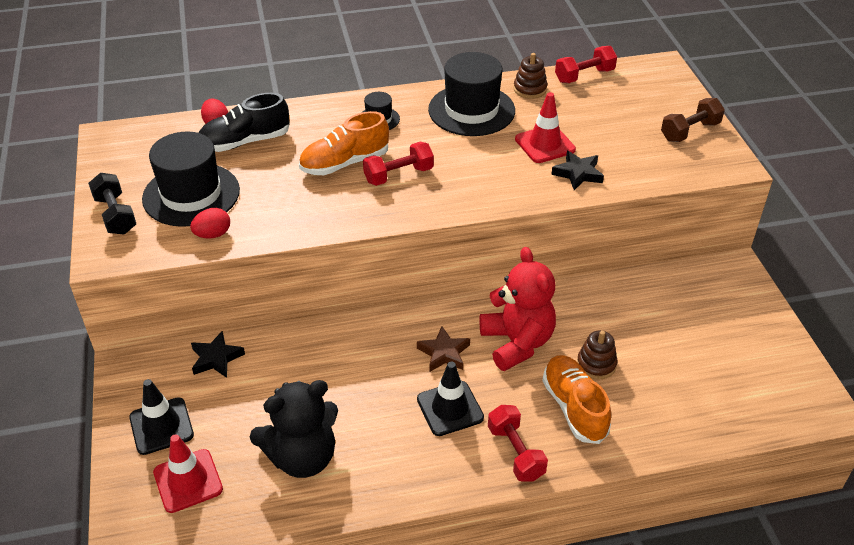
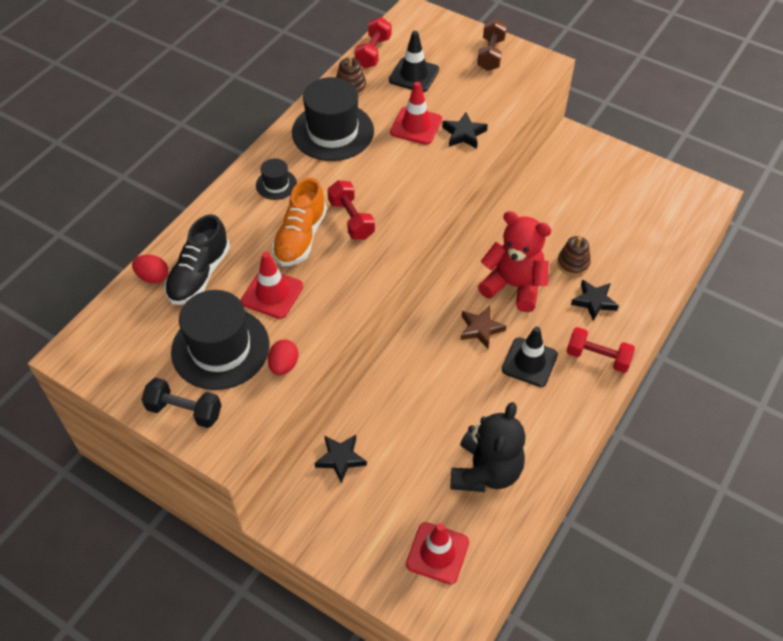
camera: 45 degrees left, 10 degrees up
black traffic cone [129,379,194,455] -> black traffic cone moved to [389,31,439,92]
red dumbbell [363,142,434,186] -> red dumbbell turned 45 degrees counterclockwise [327,180,375,240]
orange shoe [542,355,611,444] -> black star [571,279,619,321]
none -> red traffic cone [241,252,303,319]

